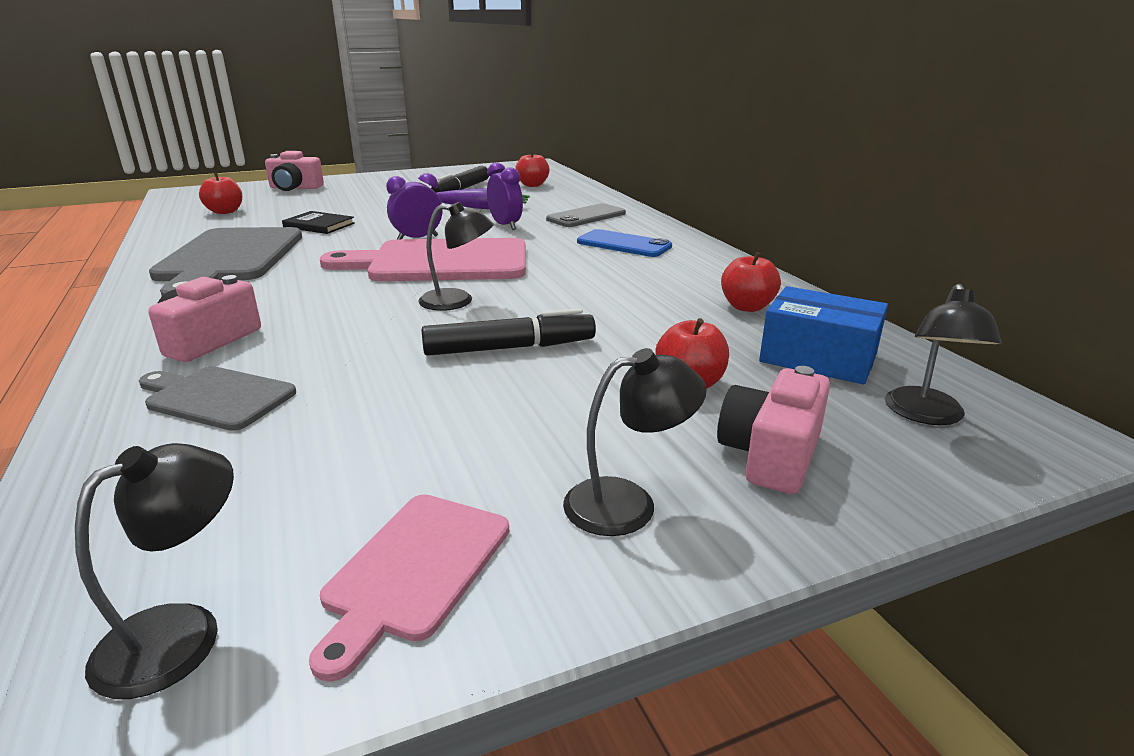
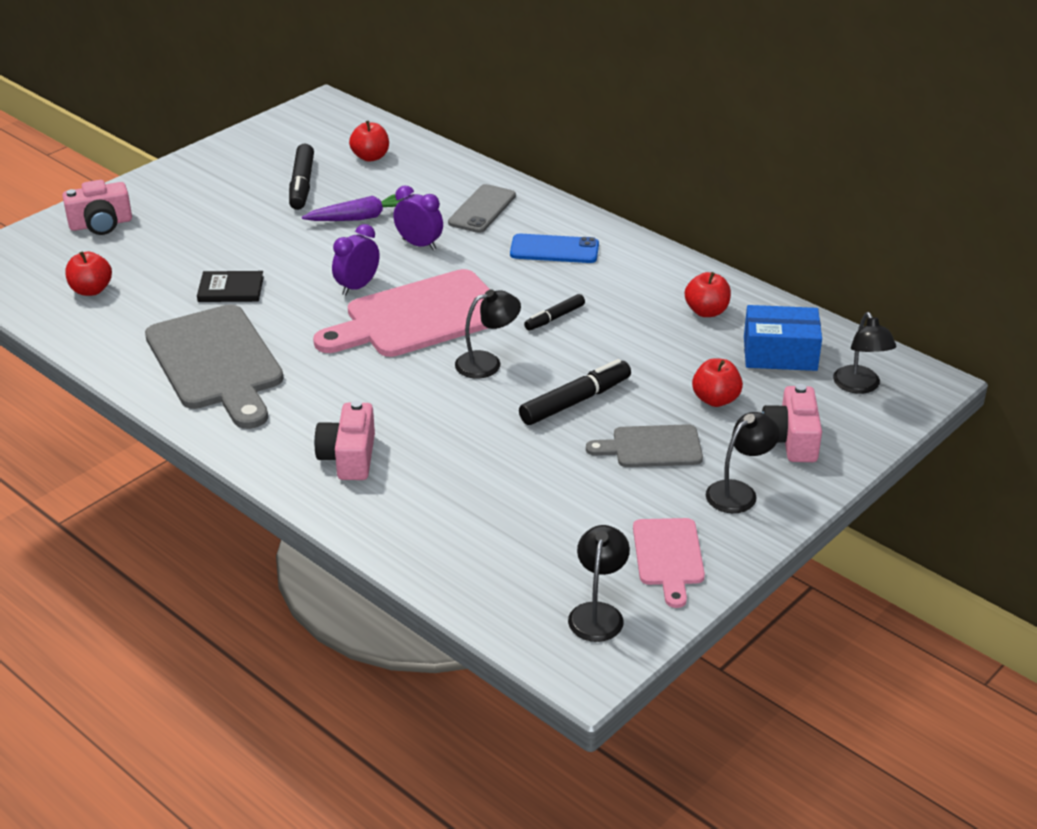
camera: 25 degrees left, 10 degrees up
grey cutting board [139,366,296,431] -> grey cutting board moved to [586,424,703,467]
none -> black marker [524,294,585,331]

